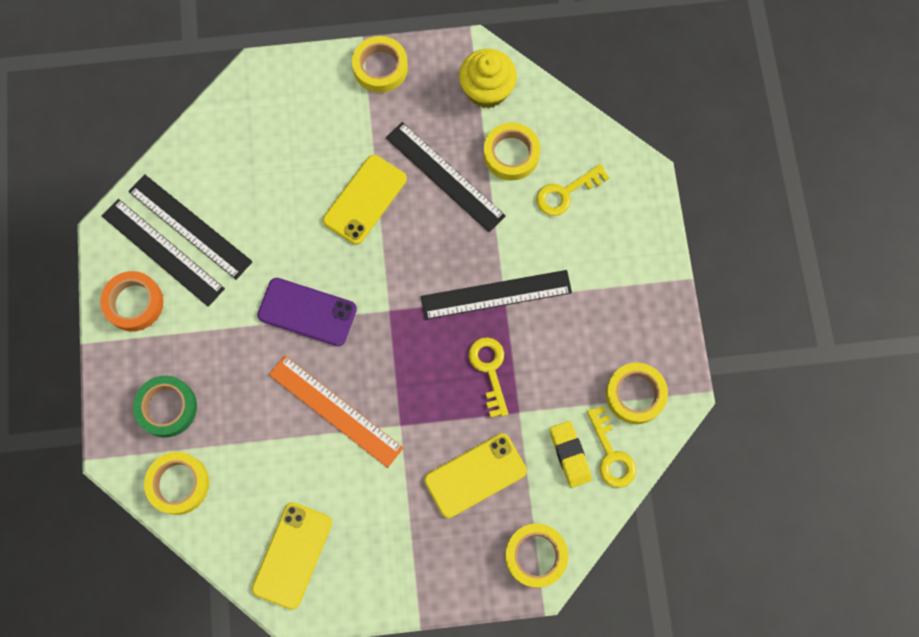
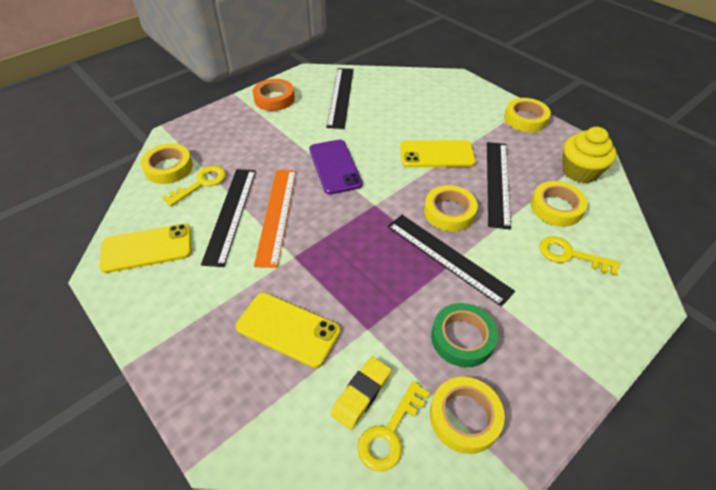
camera: 55 degrees right, 25 degrees down
black ruler [102,199,225,307] -> black ruler moved to [201,169,256,267]
green tape [133,376,197,437] -> green tape moved to [431,303,498,367]
yellow key [469,337,508,418] -> yellow key moved to [162,166,226,206]
yellow tape [505,524,568,588] -> yellow tape moved to [424,185,478,231]

